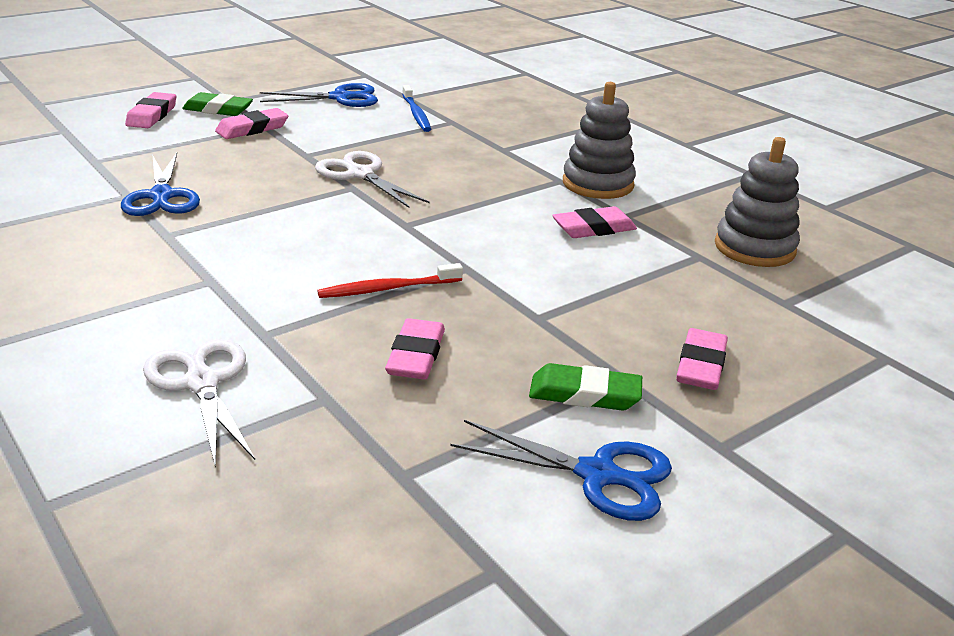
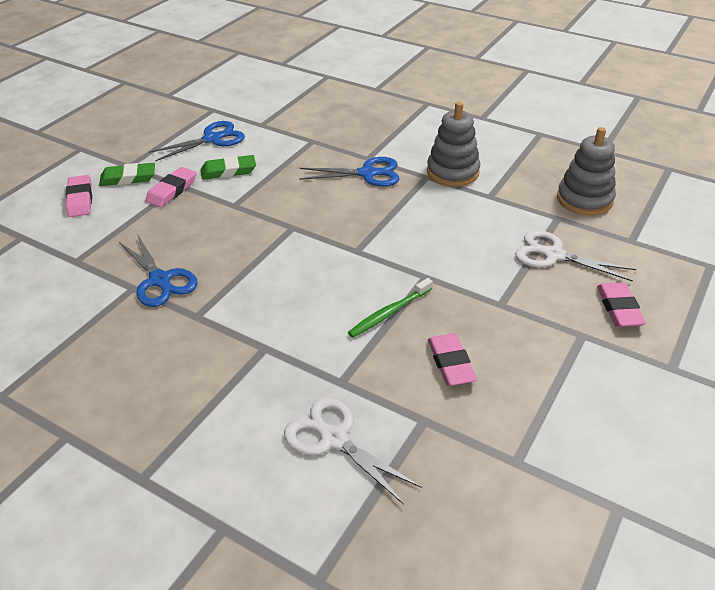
camera: 20 degrees left, 10 degrees up
white scissors [315,151,429,208] -> white scissors moved to [515,230,637,282]
red toothbrush [317,263,463,298] -> green toothbrush [348,278,433,337]
blue toothbrush [402,85,431,132] -> none
blue scissors [451,420,672,521] -> blue scissors moved to [299,157,399,187]
green eraser [529,363,642,410] -> green eraser moved to [201,155,256,180]
pink eraser [552,206,637,238] -> none

